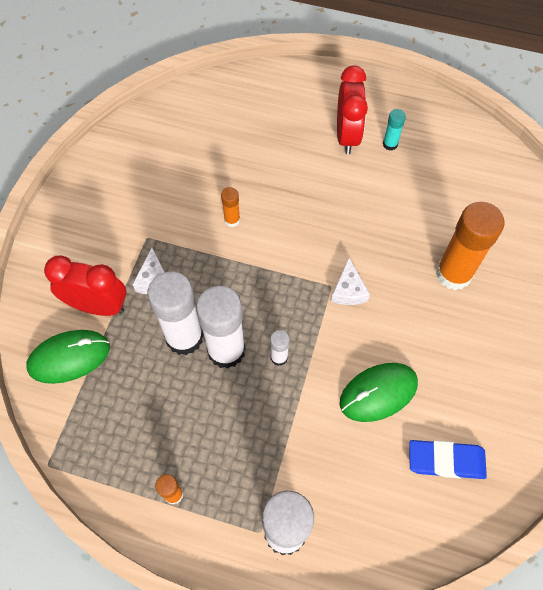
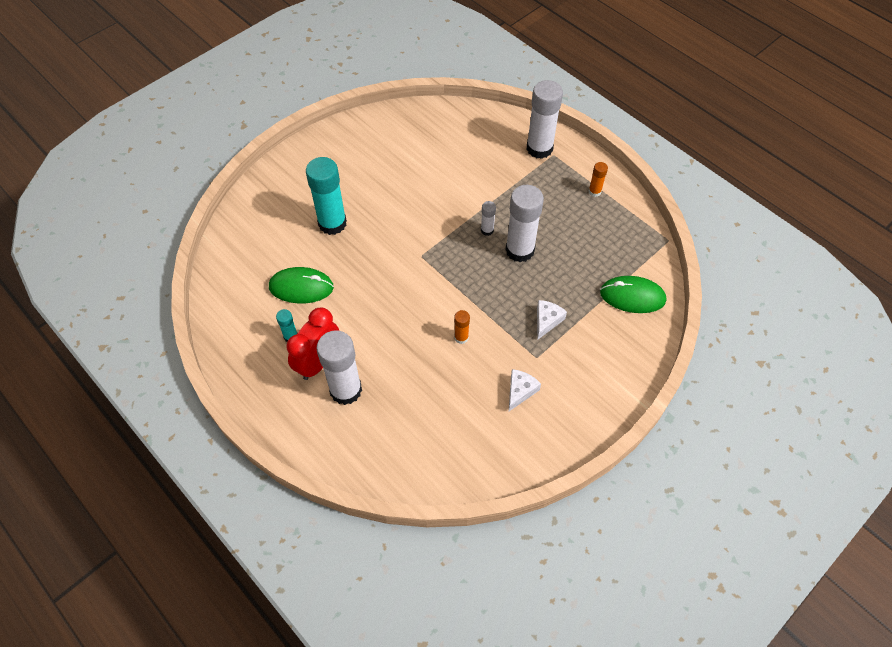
camera: 150 degrees left, 5 degrees down
red clock [44,256,127,316] -> none
white glue stick [147,272,203,355] -> white glue stick moved to [317,331,362,405]
white cheese [331,258,370,305] -> white cheese moved to [509,369,541,411]
green mouse [340,363,418,422] -> green mouse moved to [269,267,334,304]
blue eraser [409,440,487,479] -> none
orange glue stick [436,202,504,290] -> turquoise glue stick [306,157,347,235]

